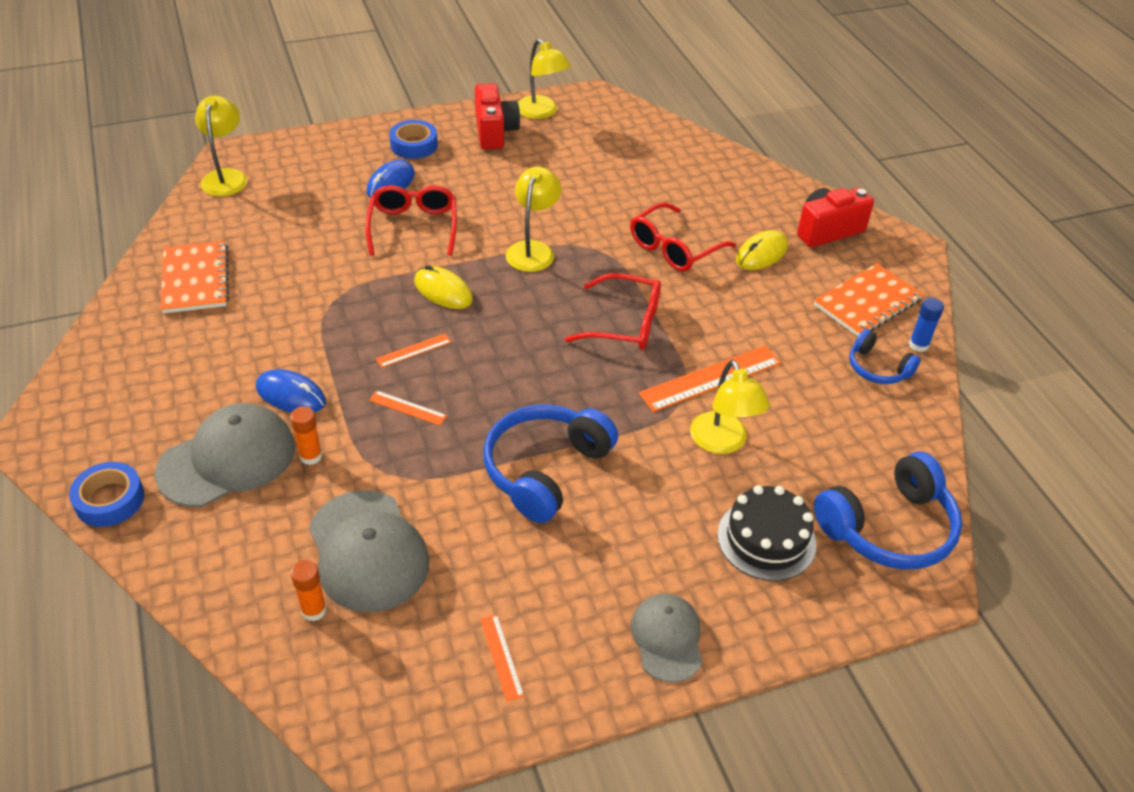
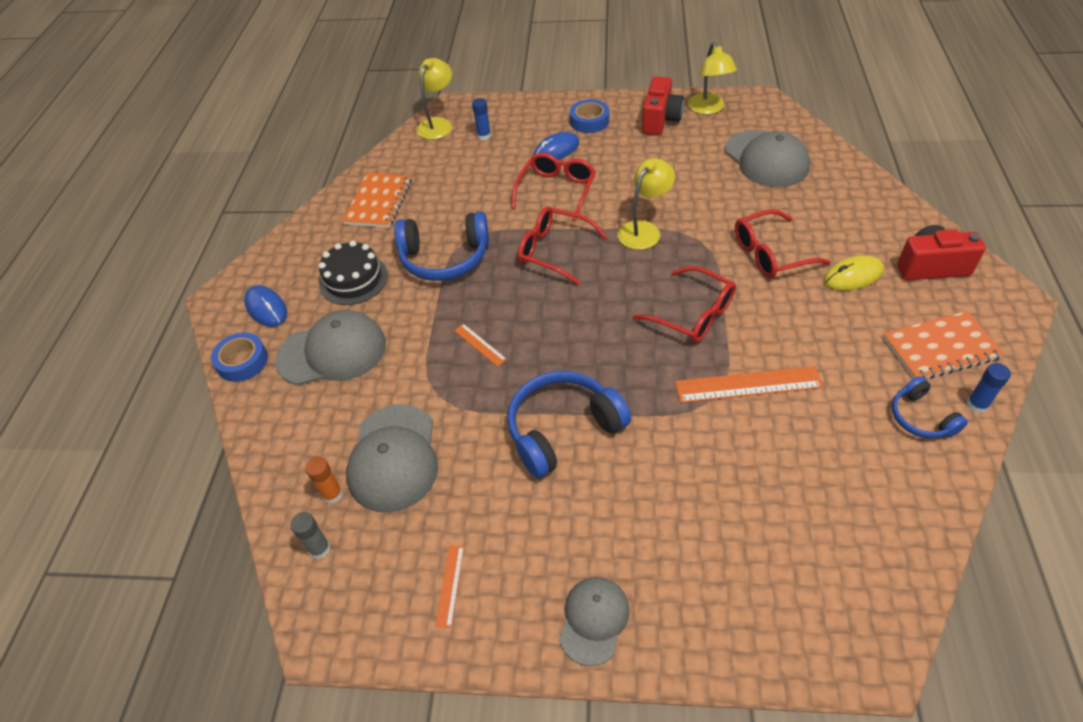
camera: 30 degrees right, 5 degrees up
blue mouse [256,369,326,412] -> blue mouse moved to [244,285,287,327]
orange glue stick [290,406,322,465] -> none
orange ruler [376,334,451,368] -> none
yellow mouse [414,265,473,309] -> red glasses [518,206,607,285]
yellow lamp [690,360,770,454] -> none
black cake [717,485,816,581] -> black cake moved to [318,240,388,305]
blue headphones [814,452,962,570] -> blue headphones moved to [394,211,489,281]
none -> grey glue stick [290,512,331,559]
none -> blue glue stick [472,98,491,140]
none -> grey cap [725,130,810,187]

